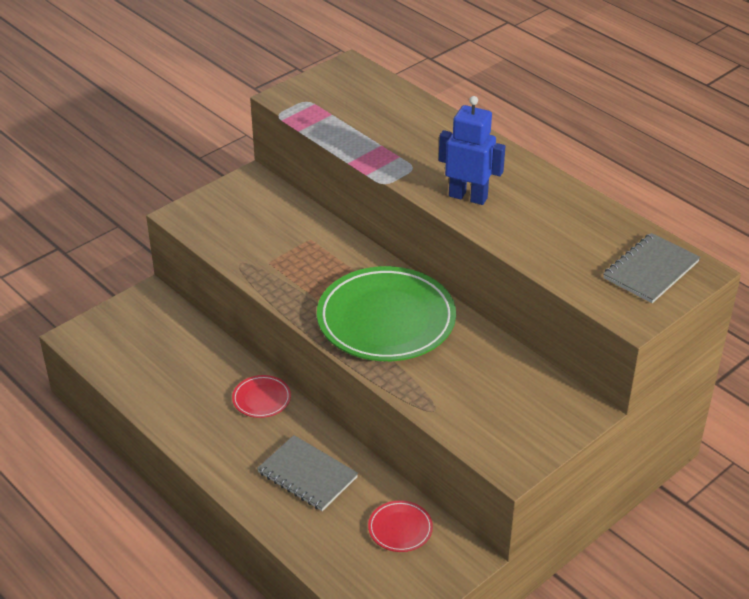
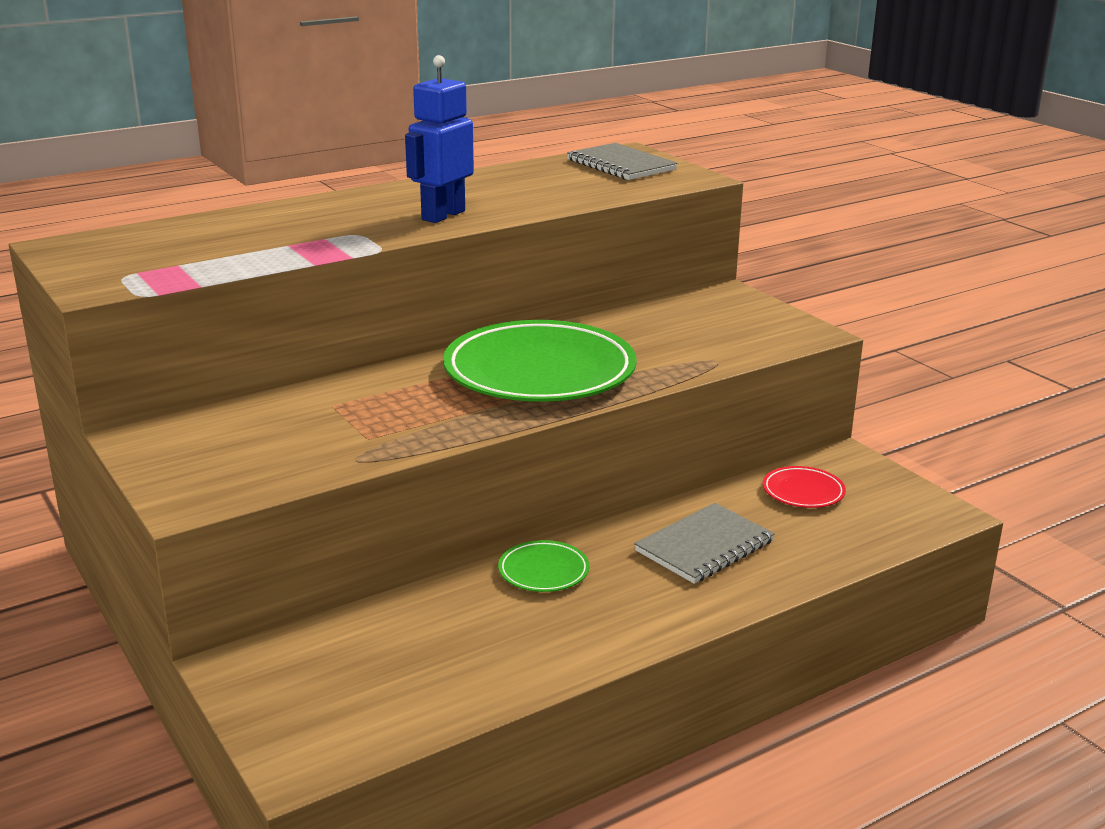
camera: 80 degrees left, 15 degrees down
red plate [232,375,291,418] -> green plate [498,540,590,592]

